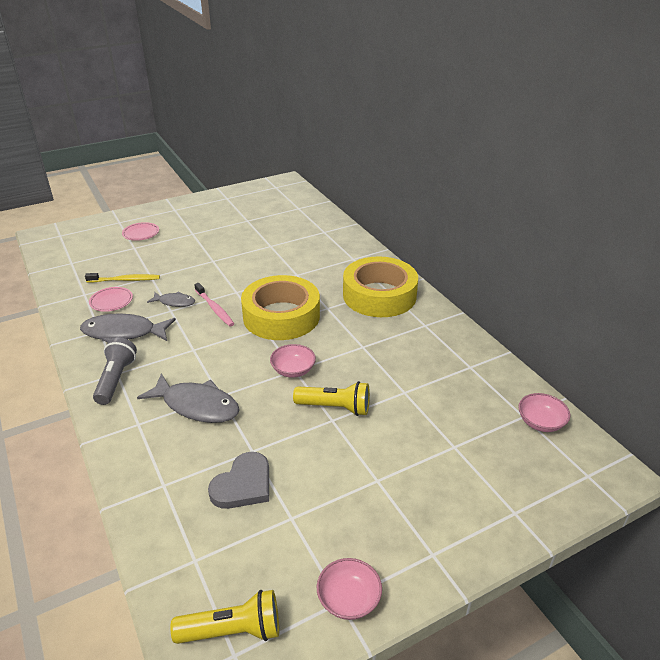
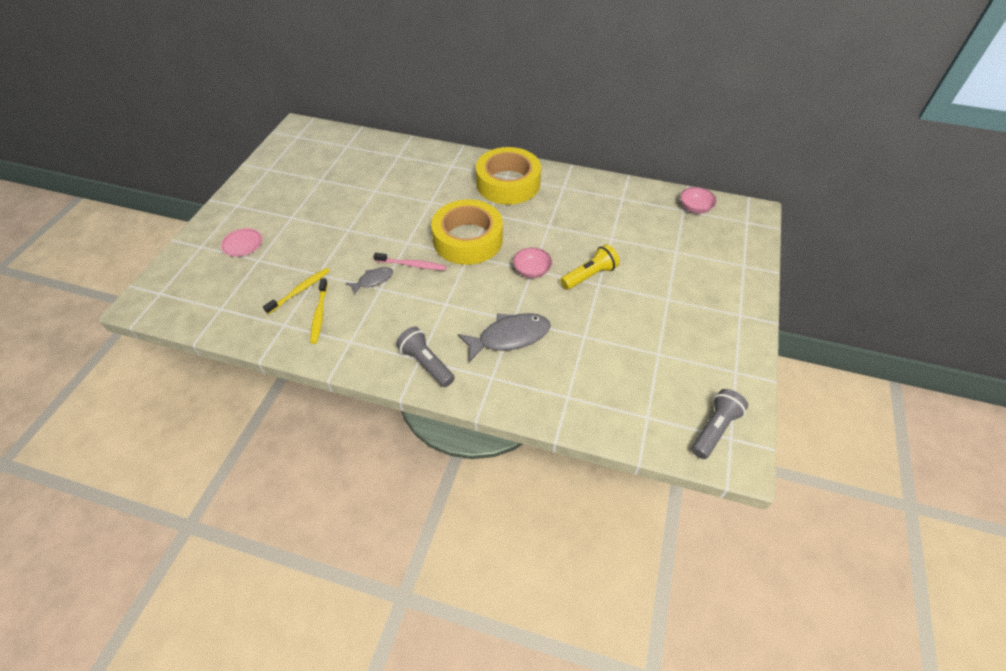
camera: 45 degrees left, 15 degrees up
grey fish [80,314,176,342] -> none
pink plate [89,287,133,312] -> yellow toothbrush [310,278,328,344]
yellow flashlight [170,590,279,644] -> grey flashlight [692,389,748,459]
grey heart [208,452,269,509] -> none
pink bowl [317,558,382,620] -> none

